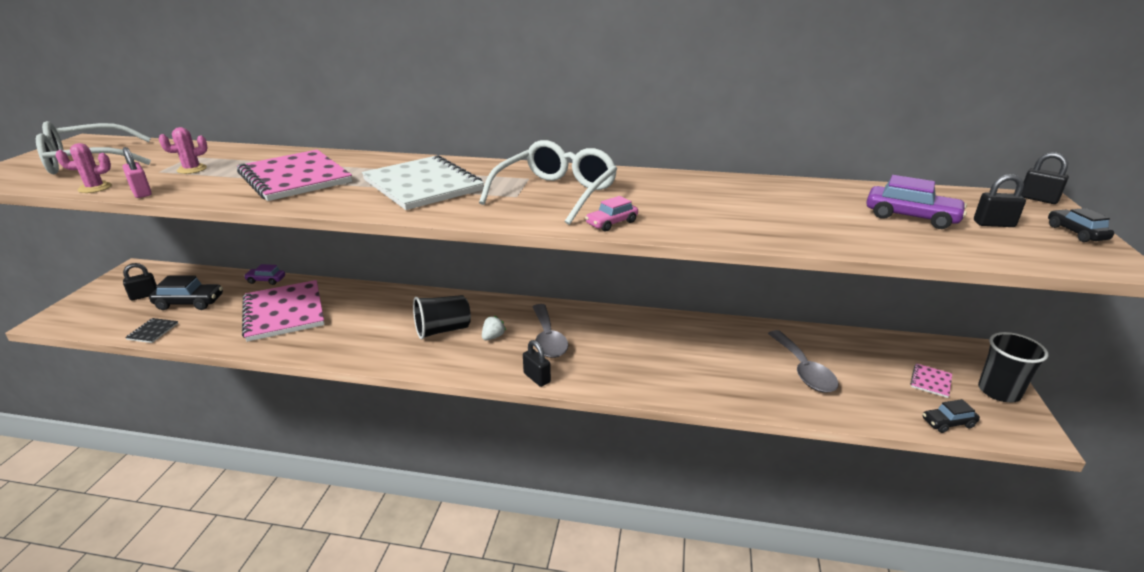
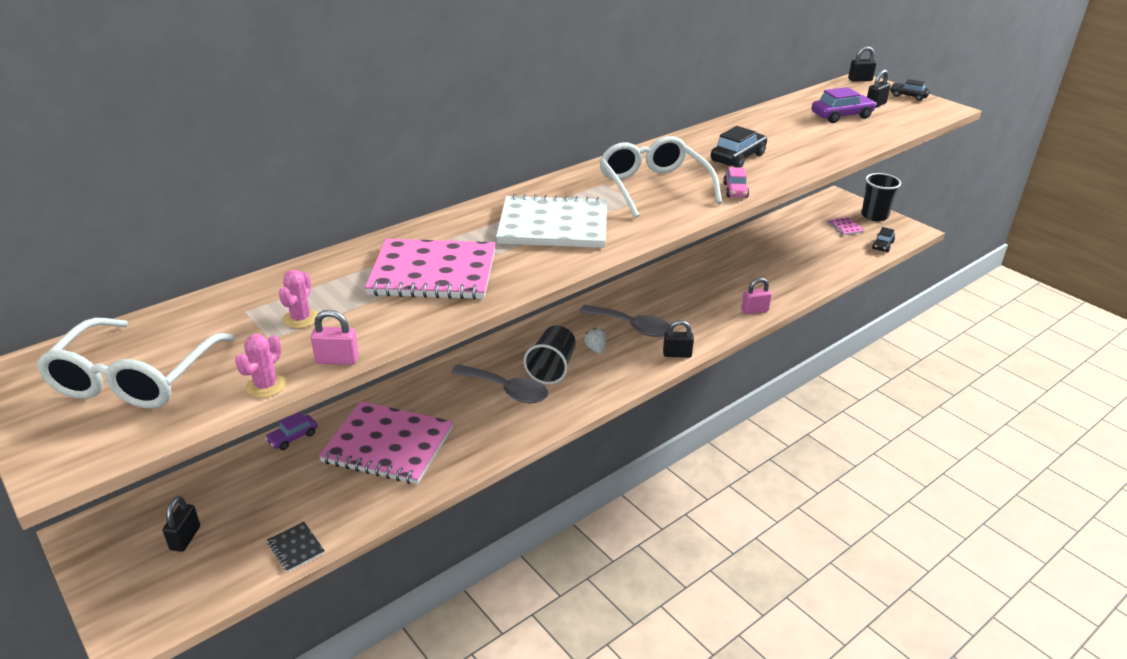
camera: 50 degrees left, 5 degrees up
black car [149,276,223,310] -> black car moved to [711,126,767,168]
grey spoon [768,330,839,393] -> grey spoon moved to [451,364,548,403]
none -> pink padlock [741,278,772,314]

